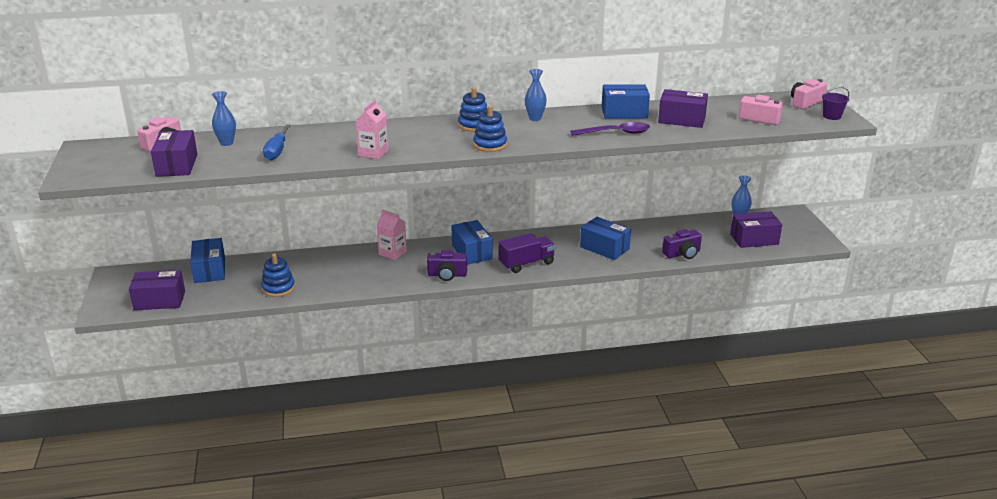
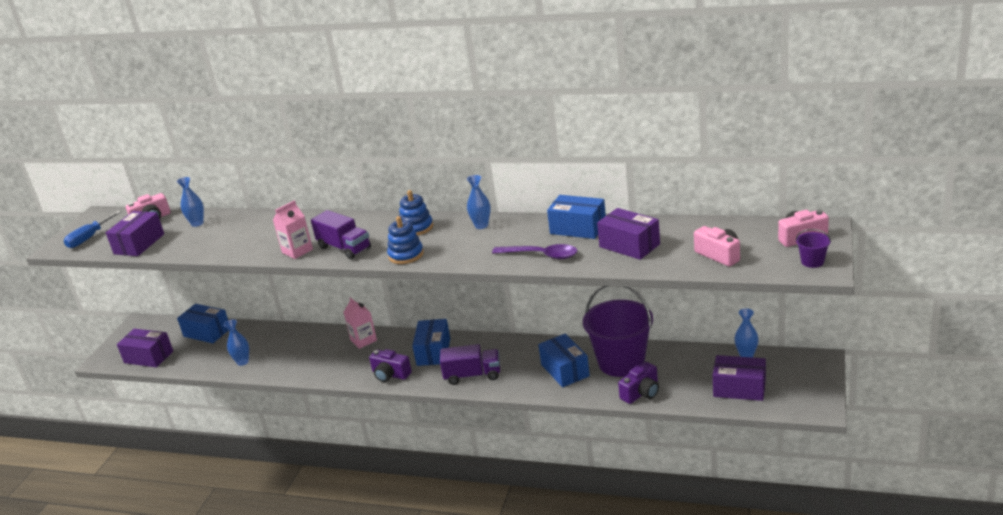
camera: 30 degrees right, 0 degrees up
blue box [190,238,225,283] -> blue box turned 75 degrees counterclockwise [177,304,229,343]
blue stacking toy [261,253,295,297] -> blue vase [224,319,249,366]
blue screwdriver [263,125,291,160] -> blue screwdriver moved to [64,211,121,248]
purple camera [662,229,702,259] -> purple camera turned 45 degrees counterclockwise [618,362,659,404]
none -> purple truck [311,210,371,259]
none -> purple bucket [583,286,653,377]

